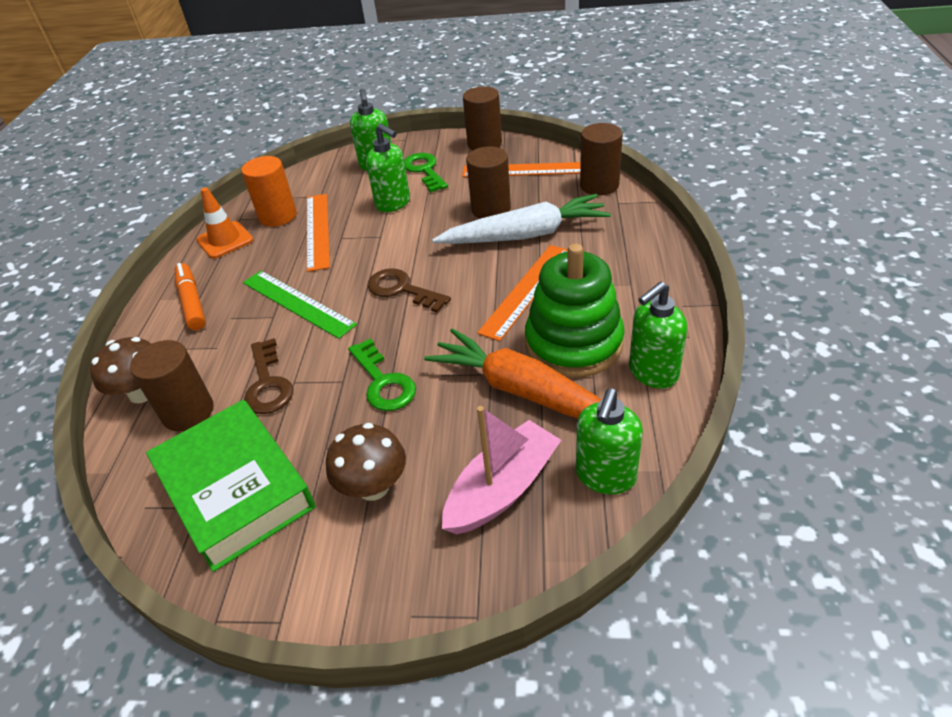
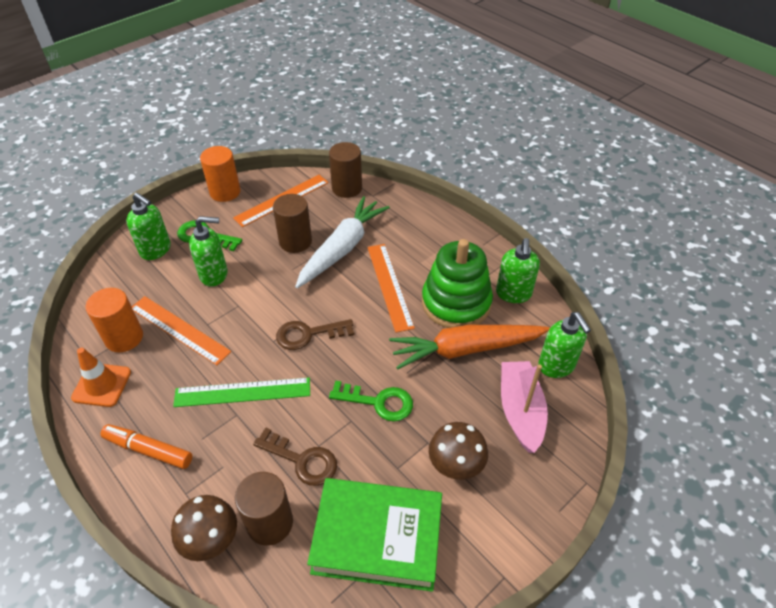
camera: 50 degrees left, 5 degrees up
brown cylinder [463,86,502,150] -> orange cylinder [200,146,240,202]

